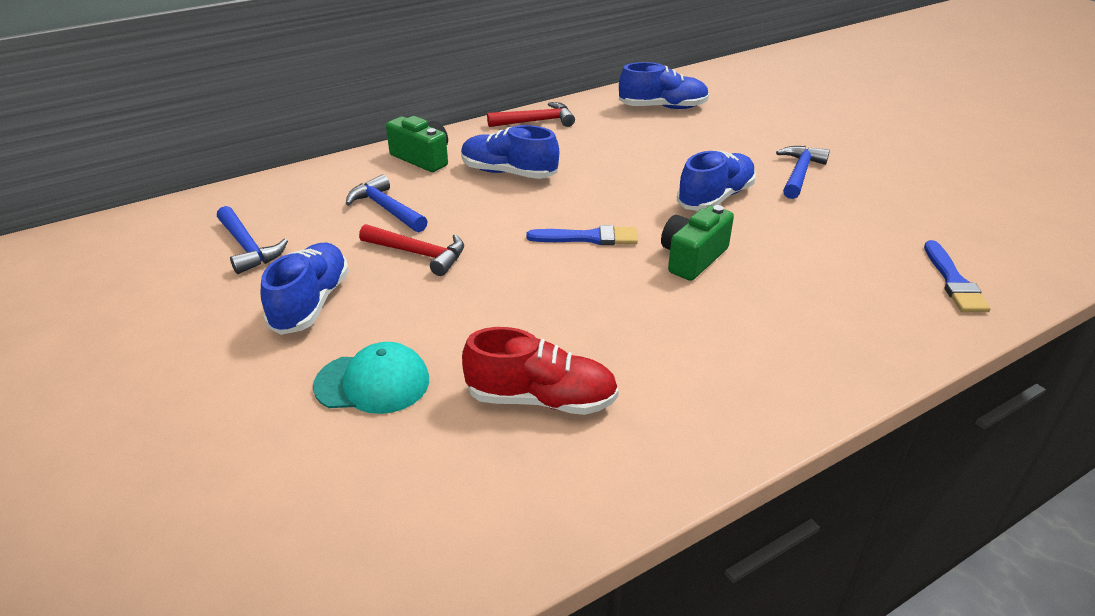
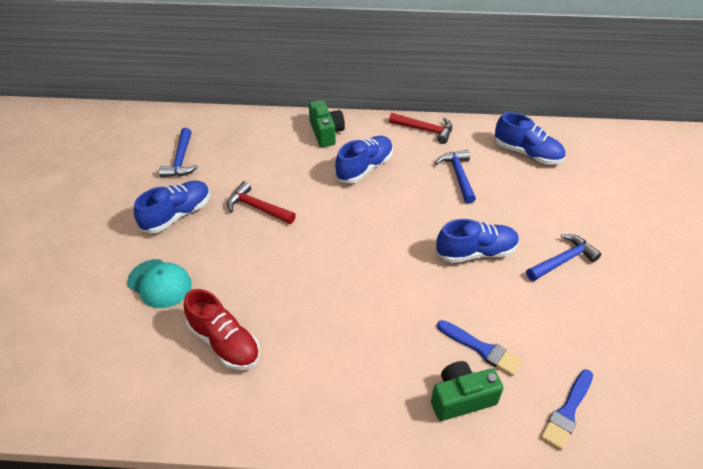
camera: 35 degrees right, 10 degrees up
blue hammer [346,175,428,232] -> blue hammer moved to [435,150,476,204]
red hammer [359,224,464,276] -> red hammer turned 150 degrees clockwise [227,181,296,224]
blue shoe [461,125,559,179] -> blue shoe turned 75 degrees clockwise [335,136,393,183]
blue brush [526,225,638,245] -> blue brush moved to [437,320,523,376]
green camera [661,205,734,281] -> green camera moved to [431,361,504,421]

